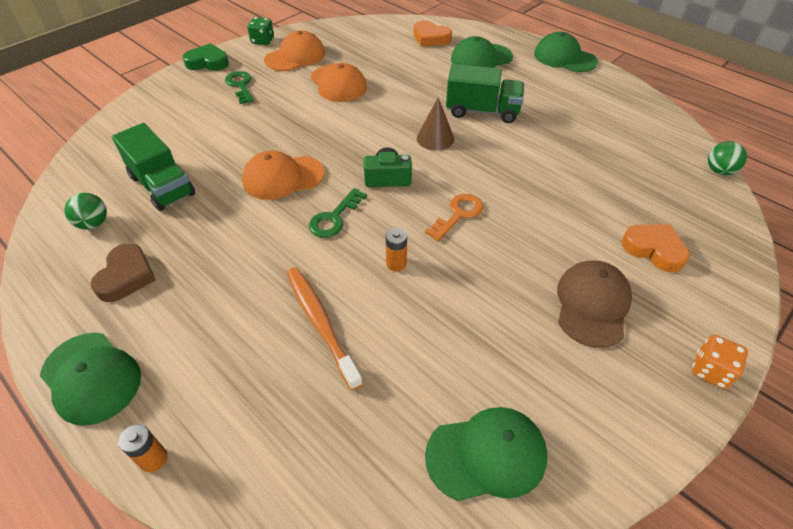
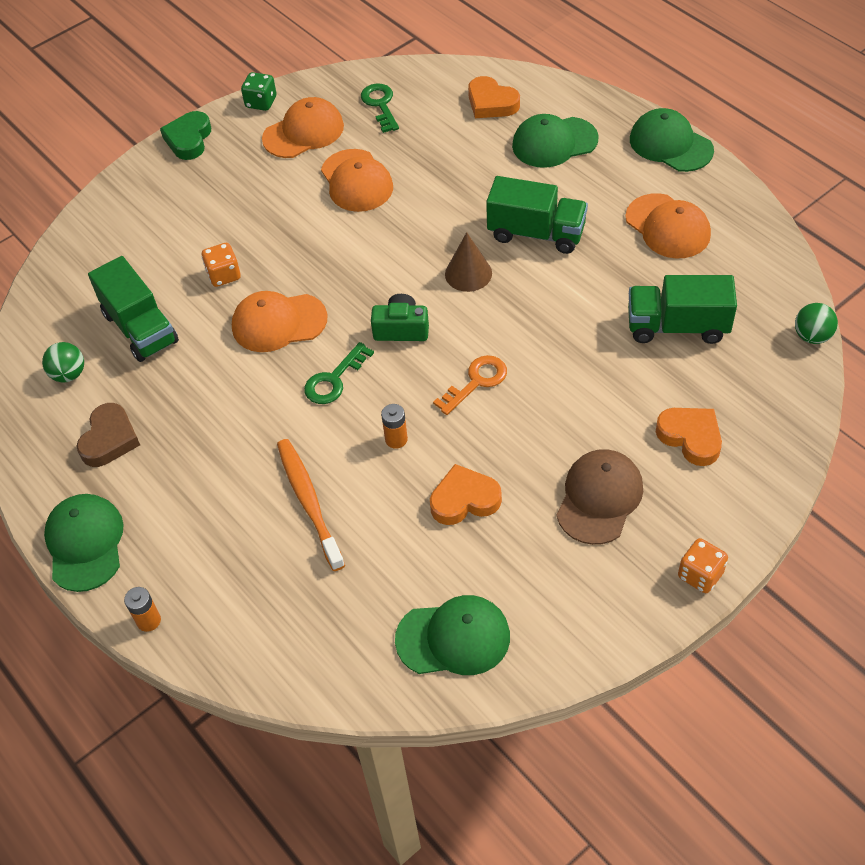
camera: 10 degrees right, 5 degrees up
green cap [40,333,141,426] -> green cap turned 150 degrees counterclockwise [44,494,124,592]
green heart [182,43,229,71] -> green heart turned 90 degrees counterclockwise [160,111,211,160]
green key [225,71,254,104] -> green key moved to [361,83,399,133]
none -> orange dice [202,243,241,287]
none -> orange heart [430,464,502,525]
none -> orange cap [625,193,711,258]
none -> green truck [628,275,737,344]

